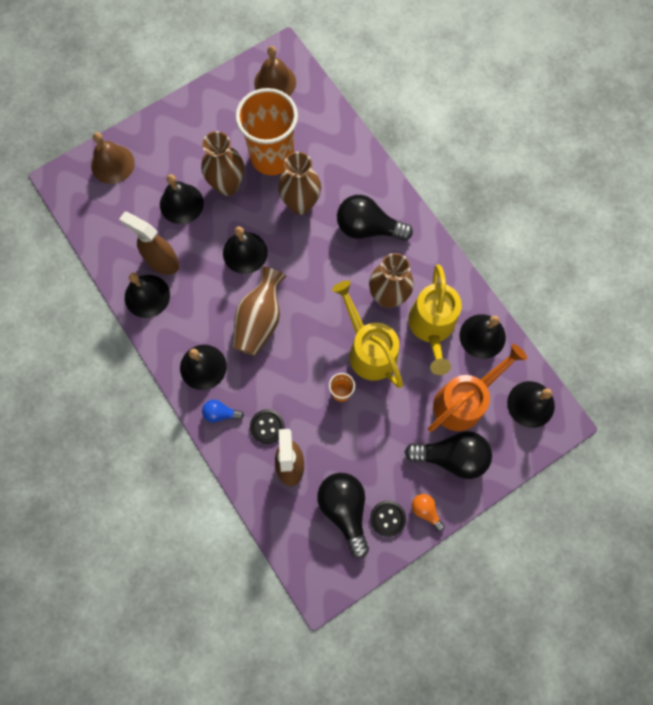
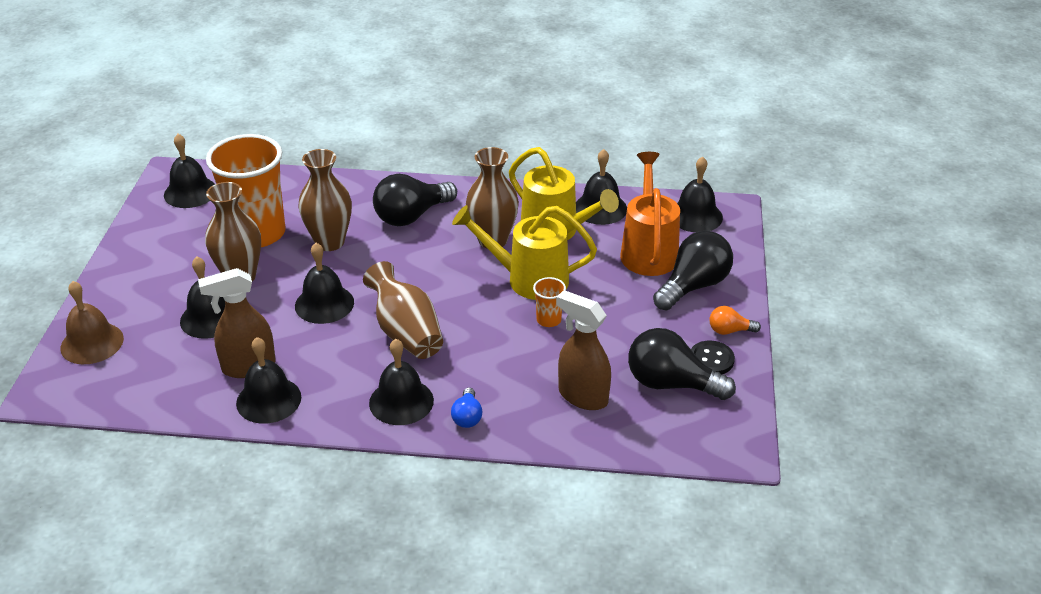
camera: 50 degrees left, 35 degrees down
blue light bulb [202,400,244,423] -> blue light bulb turned 45 degrees counterclockwise [451,388,482,428]
black button [250,409,285,444] -> none
brown bell [254,46,296,96] -> black bell [164,134,215,208]

